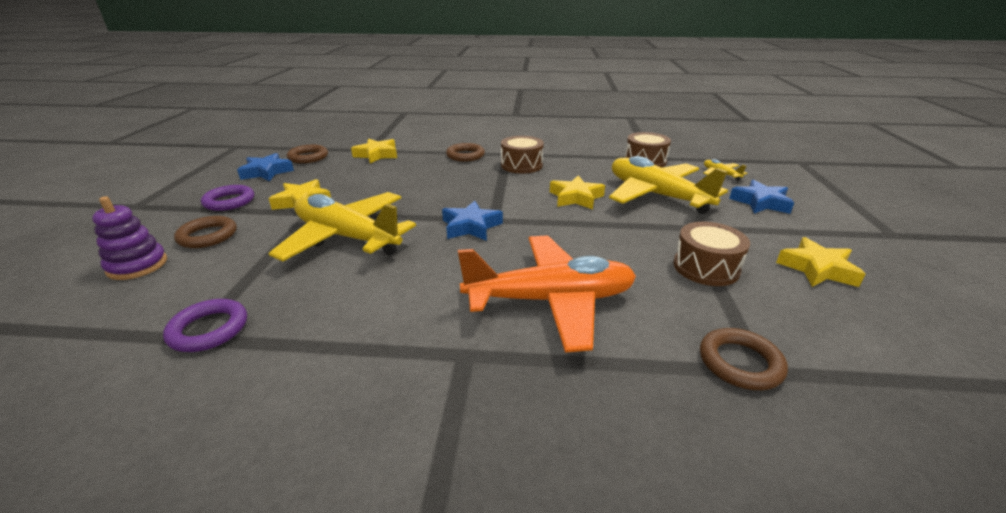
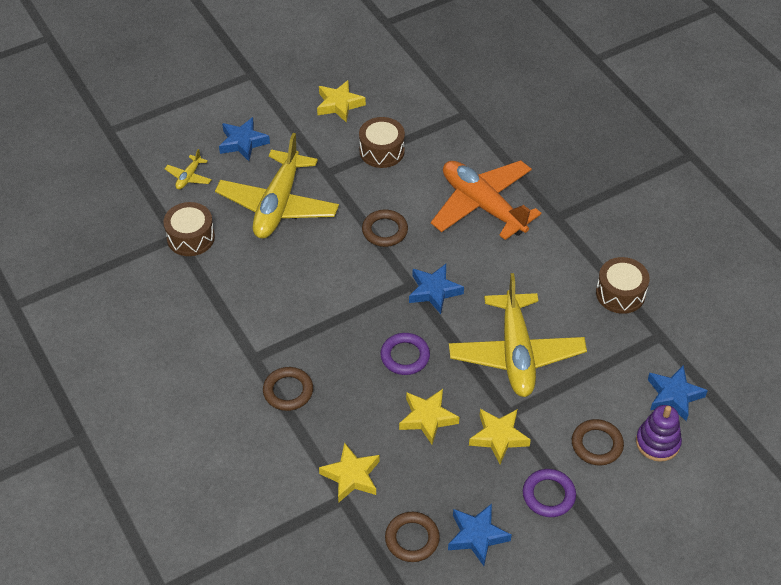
camera: 125 degrees left, 20 degrees up
purple ring [163,299,247,352] -> purple ring moved to [380,333,430,375]
brown drum [501,136,544,174] -> brown drum moved to [596,257,650,314]
yellow star [550,175,605,209] -> yellow star moved to [399,389,459,445]
brown ring [700,328,788,390] -> brown ring moved to [362,210,408,247]
none -> blue star [648,365,708,421]

